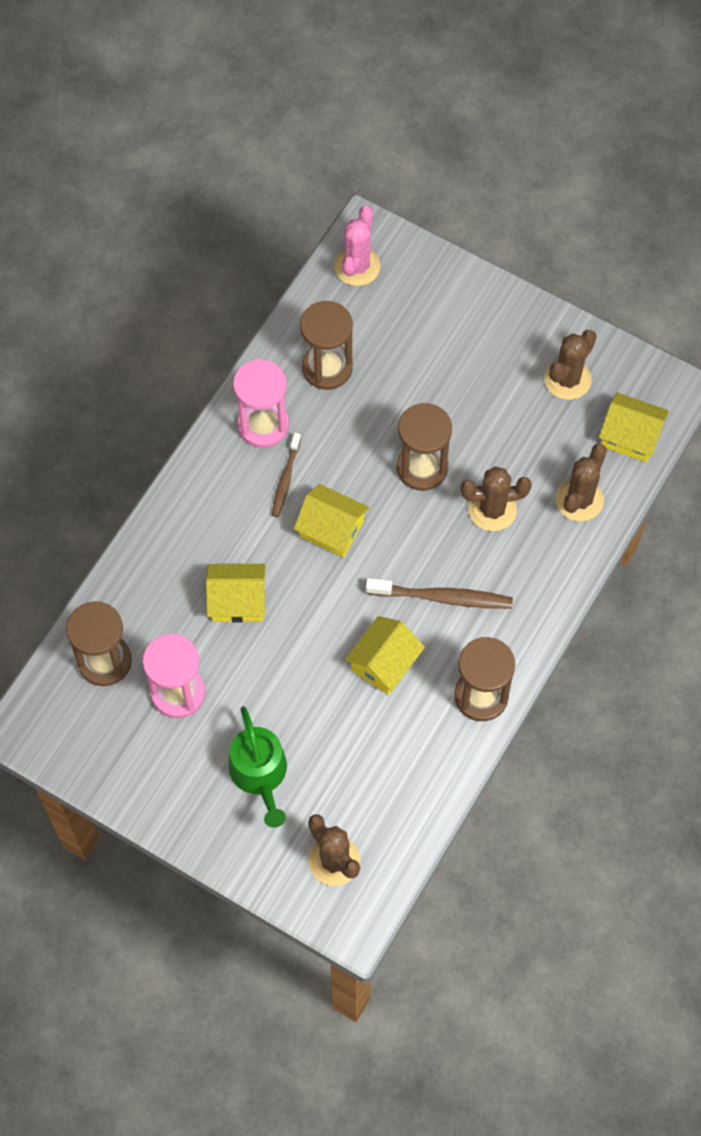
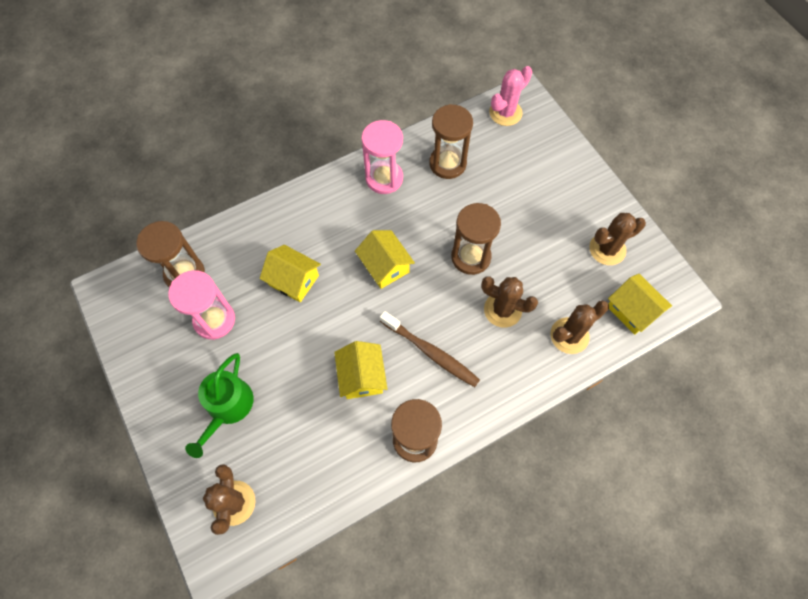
camera: 30 degrees right, 0 degrees up
brown toothbrush [272,433,301,517] -> none
yellow house [345,616,425,695] -> yellow house turned 75 degrees counterclockwise [334,341,387,399]

